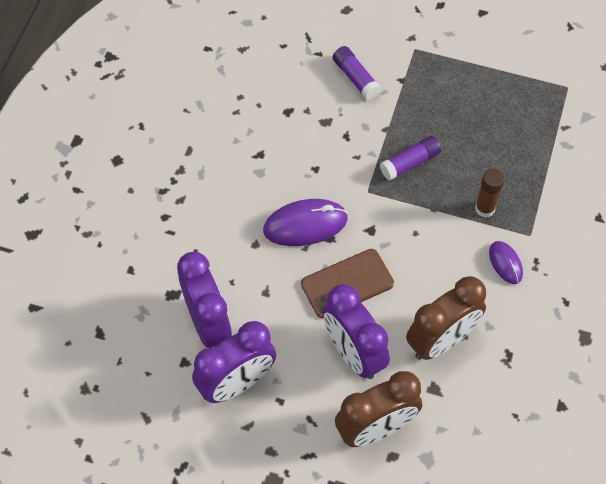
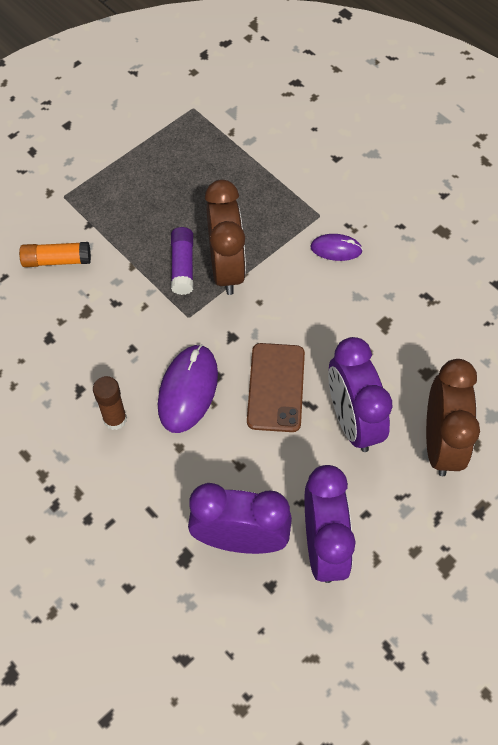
camera: 60 degrees left, 0 degrees up
purple clock [323,284,390,379] -> purple clock turned 75 degrees clockwise [328,337,392,452]
purple glue stick [332,46,381,100] -> orange glue stick [19,242,91,267]
brown clock [406,276,486,360] -> brown clock moved to [205,180,246,295]
brown glue stick [475,169,505,218] -> brown glue stick moved to [93,376,127,430]

